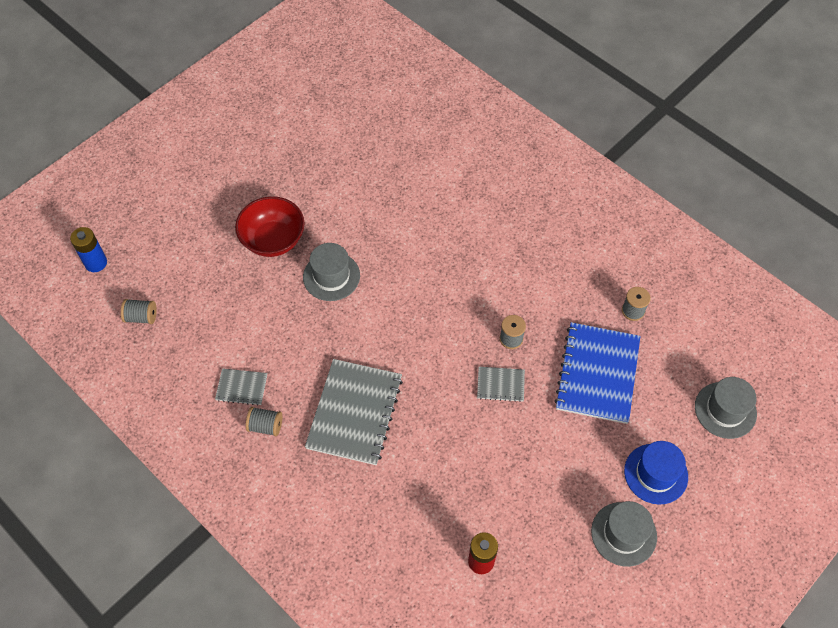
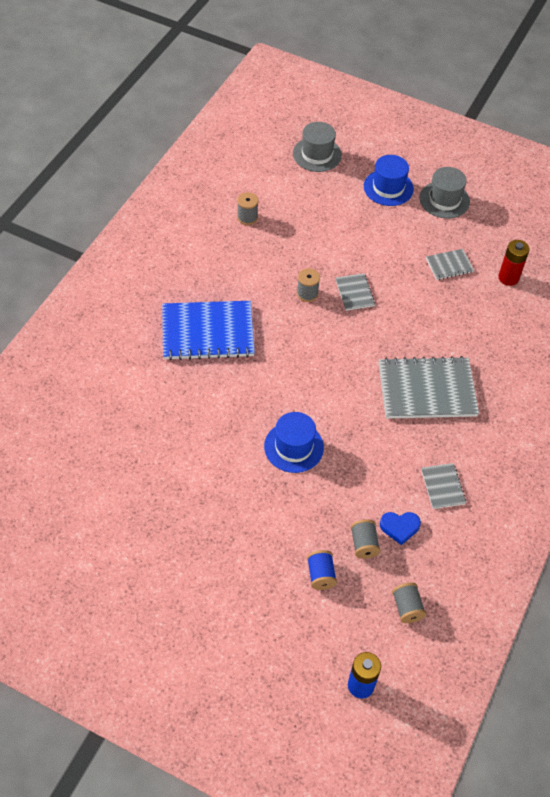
camera: 110 degrees left, 5 degrees down
red bowl [235,196,305,257] -> none
grey spool [246,407,282,436] -> grey spool moved to [351,519,381,559]
grey hat [303,243,360,301] -> blue hat [264,412,324,473]
blue notebook [554,322,640,424] -> blue notebook moved to [162,301,255,360]
none -> blue spool [307,550,337,590]
none -> blue heart [380,512,421,545]
none -> grey notebook [426,249,474,280]

